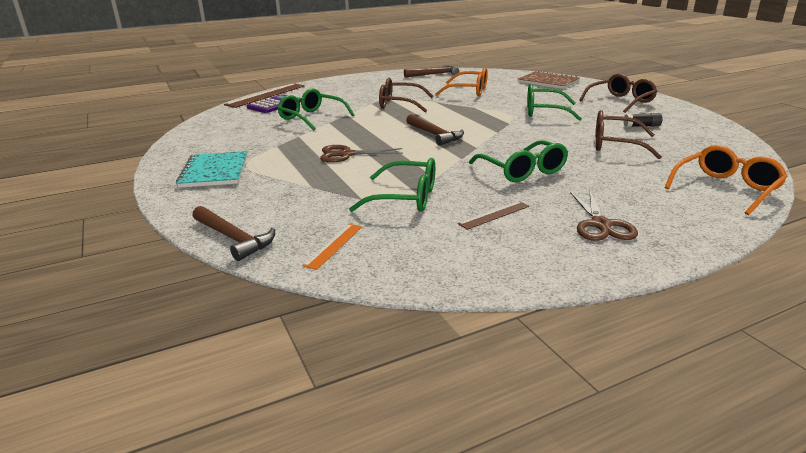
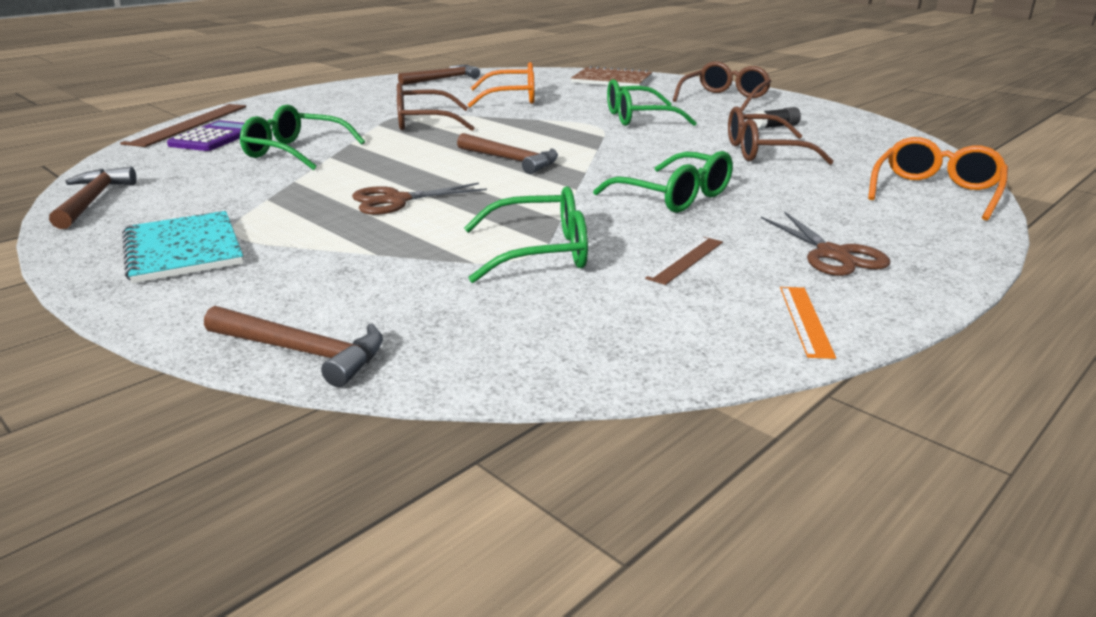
camera: 20 degrees left, 0 degrees up
orange ruler [302,224,362,270] -> orange ruler moved to [780,287,836,359]
none -> brown hammer [49,167,136,229]

